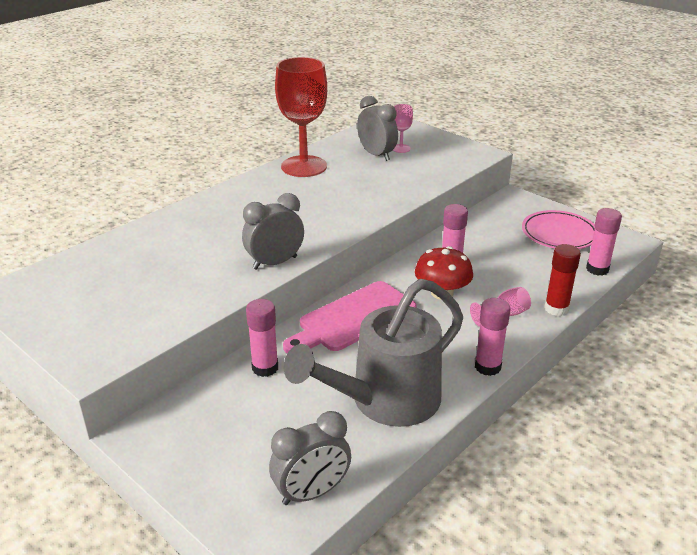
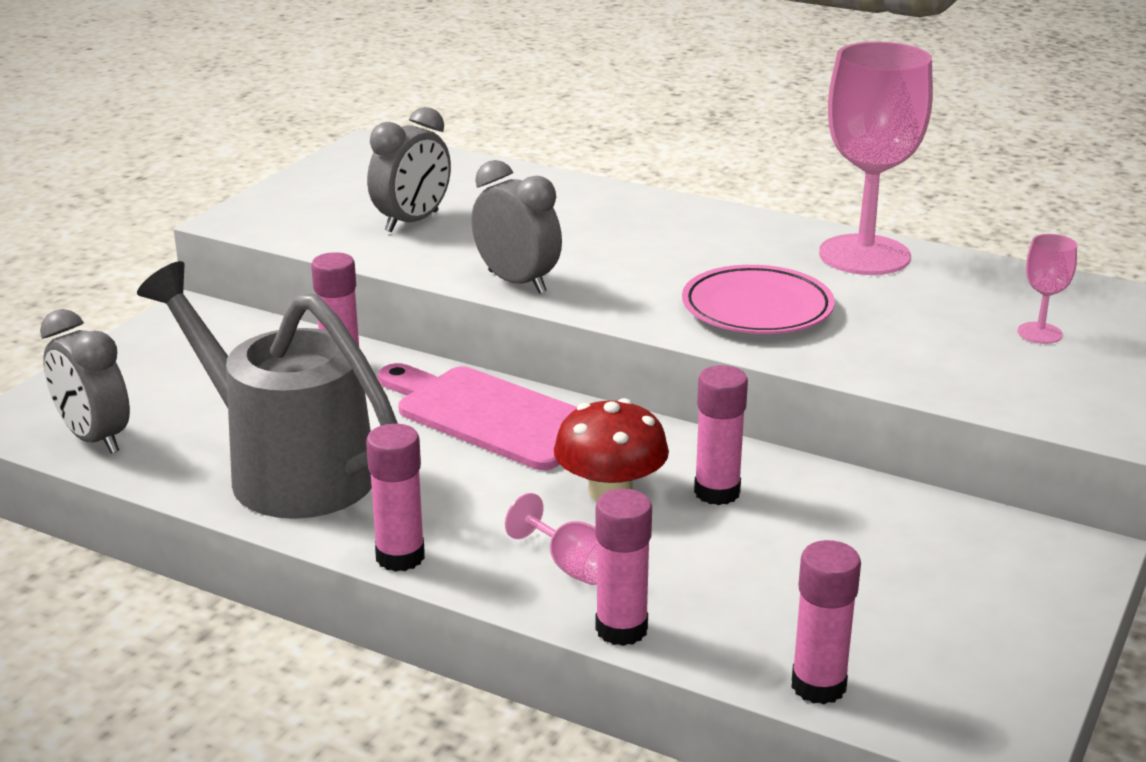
camera: 75 degrees right, 5 degrees down
red goblet [275,57,327,177] -> pink goblet [819,41,933,275]
grey clock [357,96,398,161] -> grey clock moved to [367,107,451,232]
pink plate [522,210,595,249] -> pink plate moved to [682,265,835,334]
red glue stick [544,244,581,316] -> pink glue stick [595,489,652,646]

